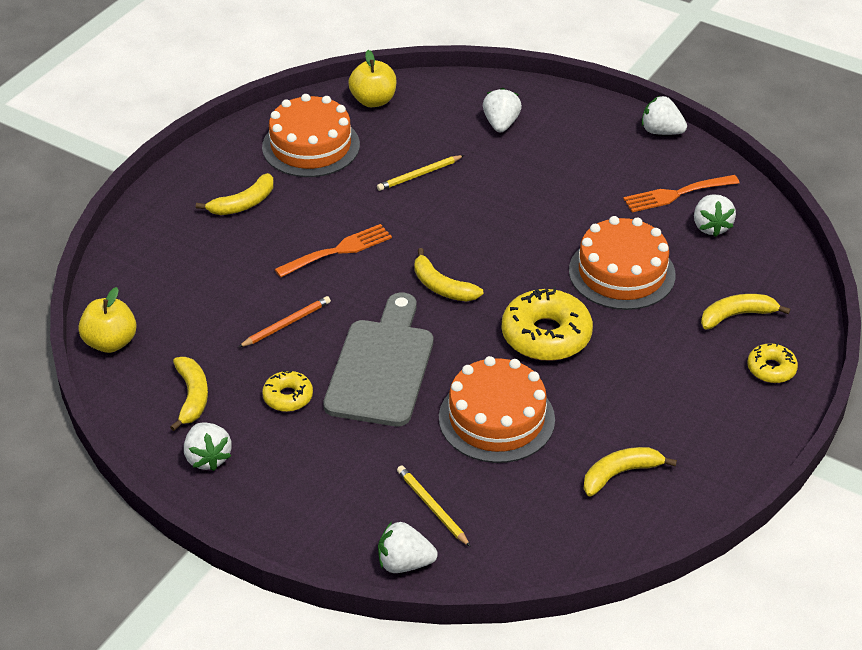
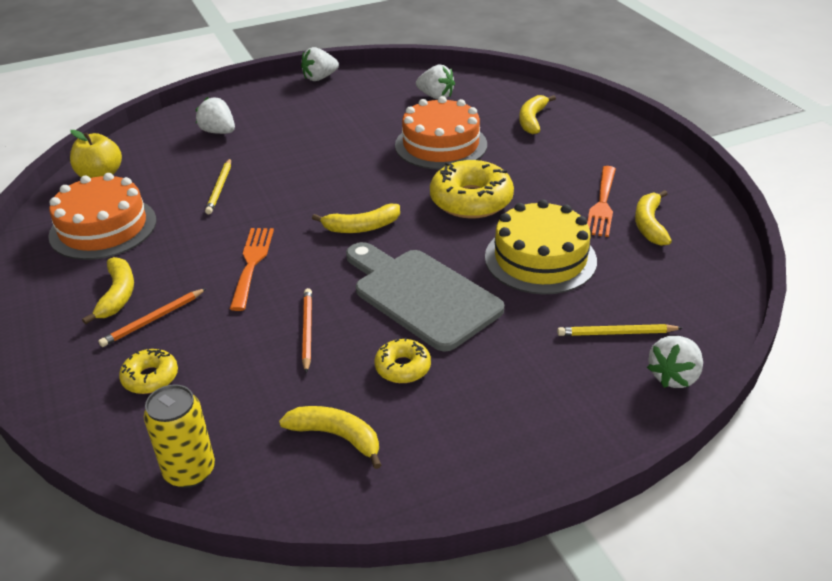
camera: 55 degrees left, 5 degrees down
yellow apple [78,287,137,353] -> yellow can [144,384,215,488]
white strawberry [184,422,232,471] -> none
orange cake [439,356,555,463] -> yellow cake [485,200,597,294]
orange fork [623,175,740,212] -> orange fork moved to [587,166,616,237]
yellow donut [747,343,798,383] -> yellow donut moved to [119,349,178,394]
none -> orange pencil [98,288,207,347]

